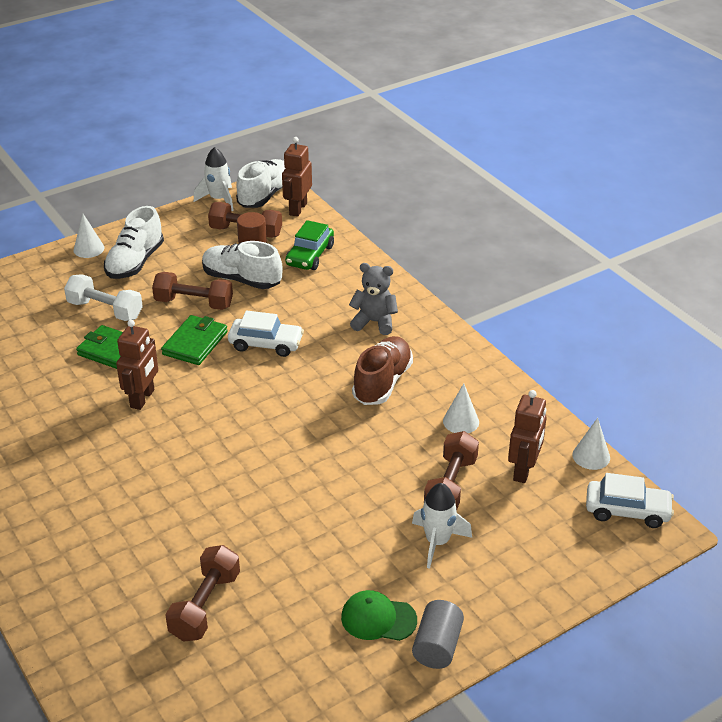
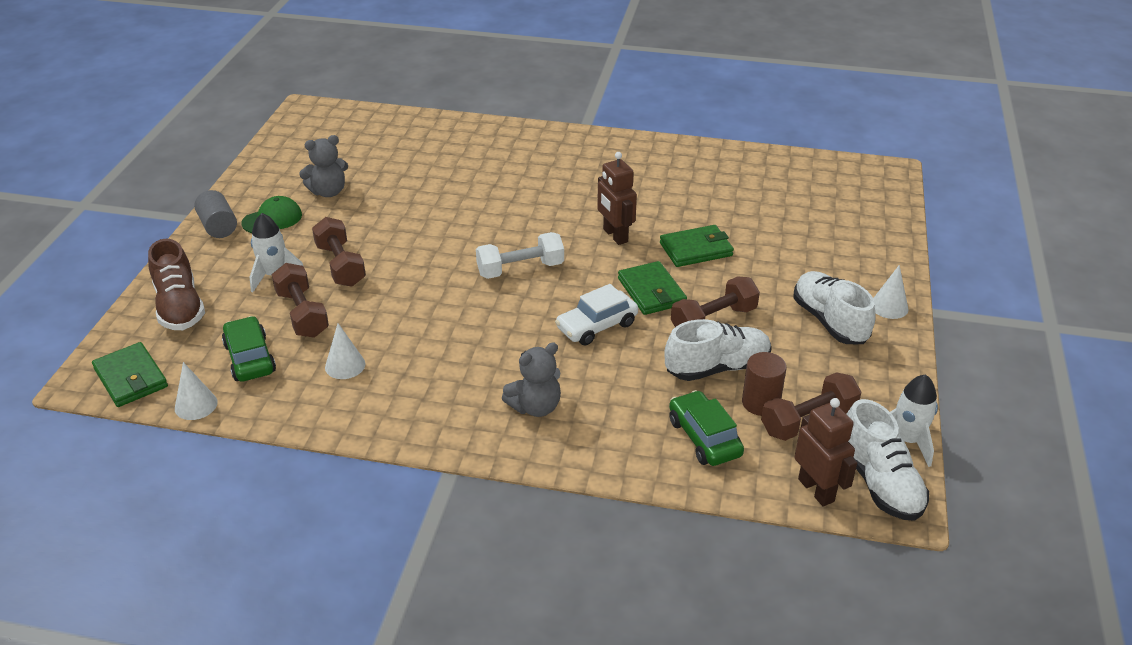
camera: 135 degrees right, 0 degrees up
white dumbbell [64,274,143,321] -> white dumbbell moved to [476,232,564,279]
brown dumbbell [165,545,240,642] -> brown dumbbell moved to [312,217,366,287]
brown shoe [352,336,413,405] -> brown shoe moved to [148,239,205,330]
brown robot [508,390,547,483] -> green car [222,316,276,382]
white car [586,473,674,528] -> green wallet [92,342,168,407]
none -> grey teddy bear [299,135,348,197]

